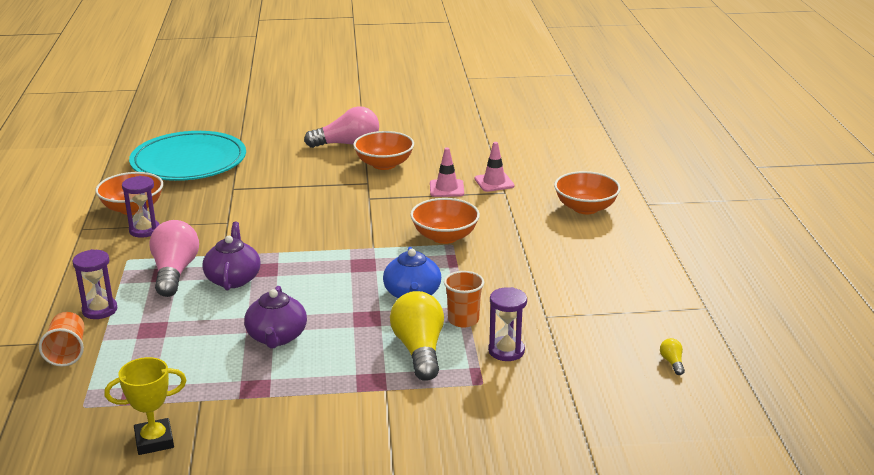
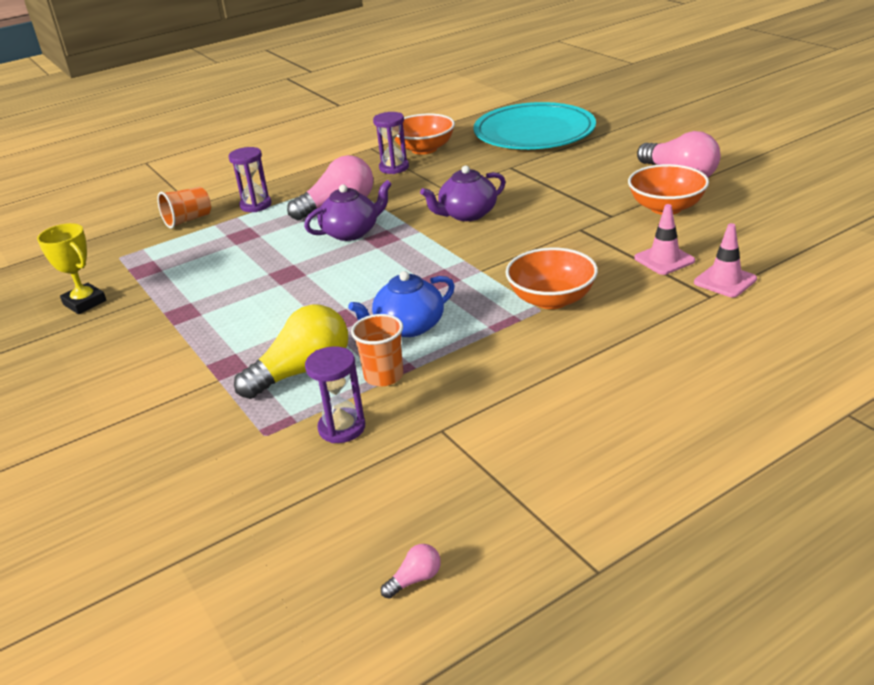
camera: 65 degrees right, 5 degrees up
purple teapot [244,286,307,348] -> purple teapot moved to [420,165,506,221]
orange bowl [554,171,621,214] -> none
yellow light bulb [660,338,685,375] -> pink light bulb [381,544,441,599]

